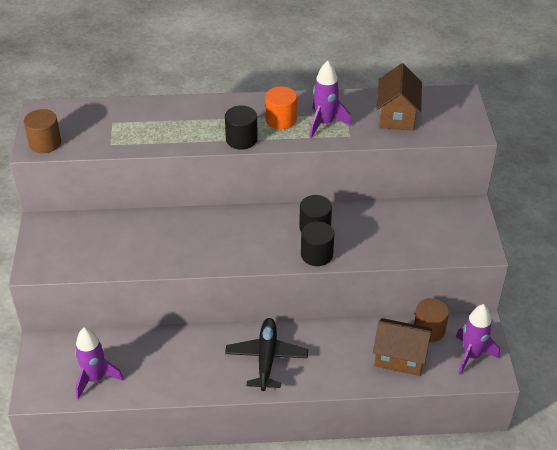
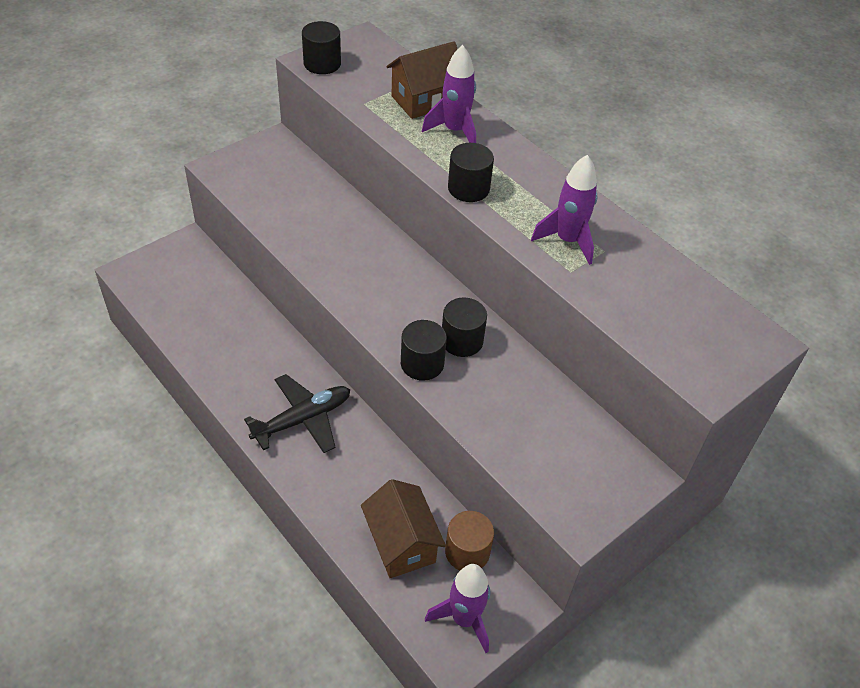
camera: 50 degrees right, 5 degrees up
brown cylinder [24,109,61,153] -> black cylinder [302,21,341,74]
purple rocket [75,328,123,399] -> purple rocket moved to [422,45,476,143]
orange cylinder [265,86,297,129] -> none
brown house [376,63,422,131] -> brown house moved to [386,41,457,119]

